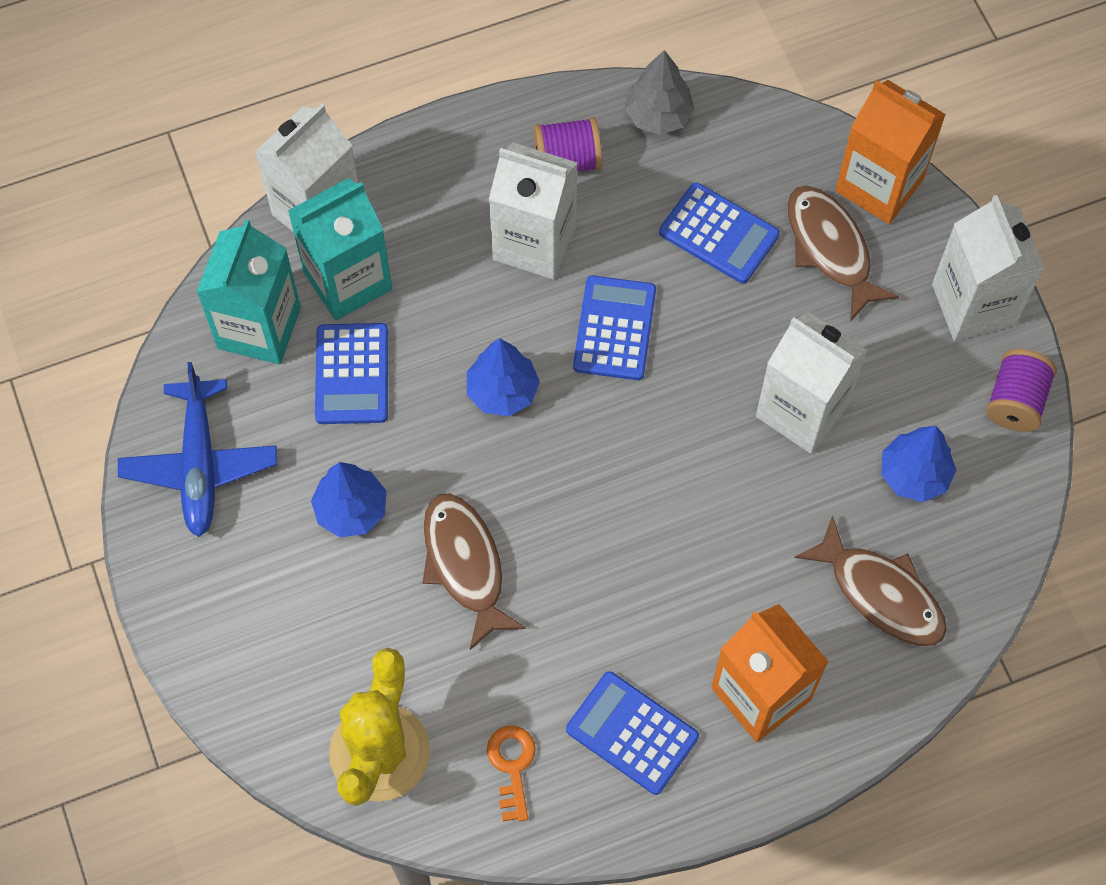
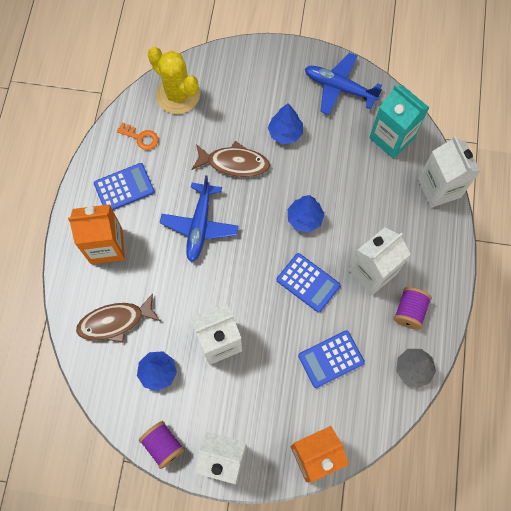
camera: 120 degrees right, 5 degrees up
turquoise carton [288,178,392,320] -> none
blue calculator [315,323,388,424] -> none
brown fish [787,186,899,322] -> none
none -> blue plane [160,175,239,262]

